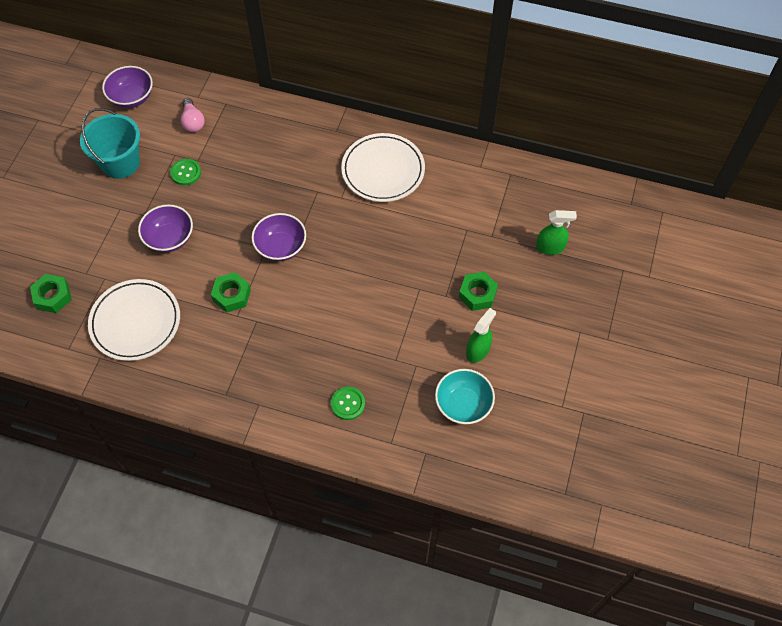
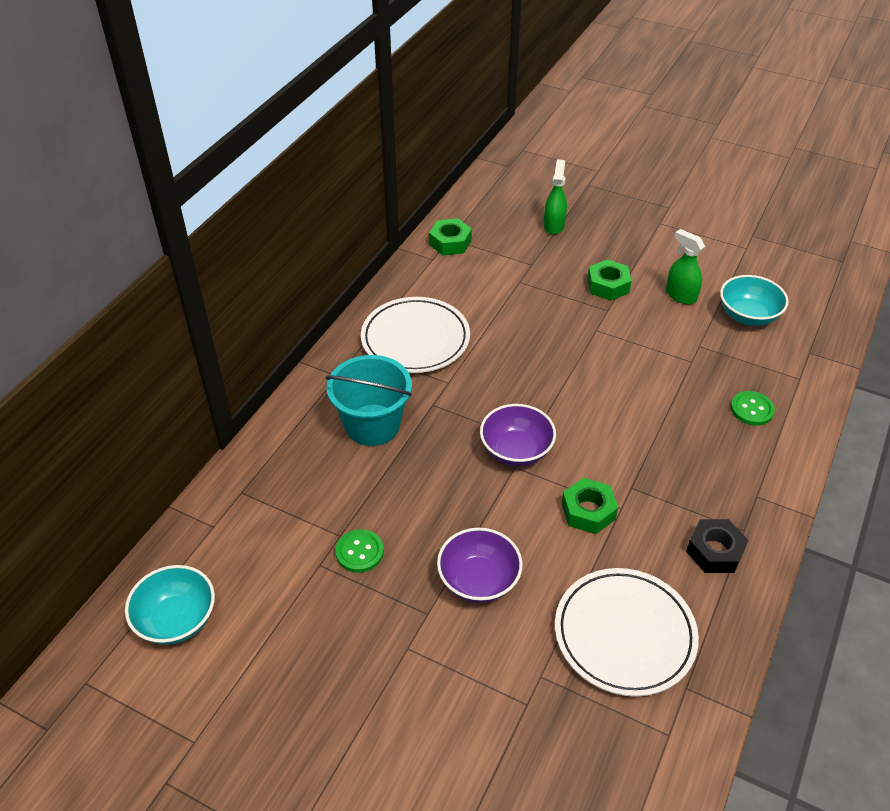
camera: 80 degrees left, 15 degrees down
green nut [30,274,72,313] -> green nut moved to [429,218,472,255]
turquoise bucket [80,108,140,179] -> turquoise bucket moved to [326,355,412,446]
purple bowl [102,66,153,108] -> turquoise bowl [125,565,215,645]
pink light bulb [181,98,205,132] -> none
none -> black nut [686,519,748,573]

